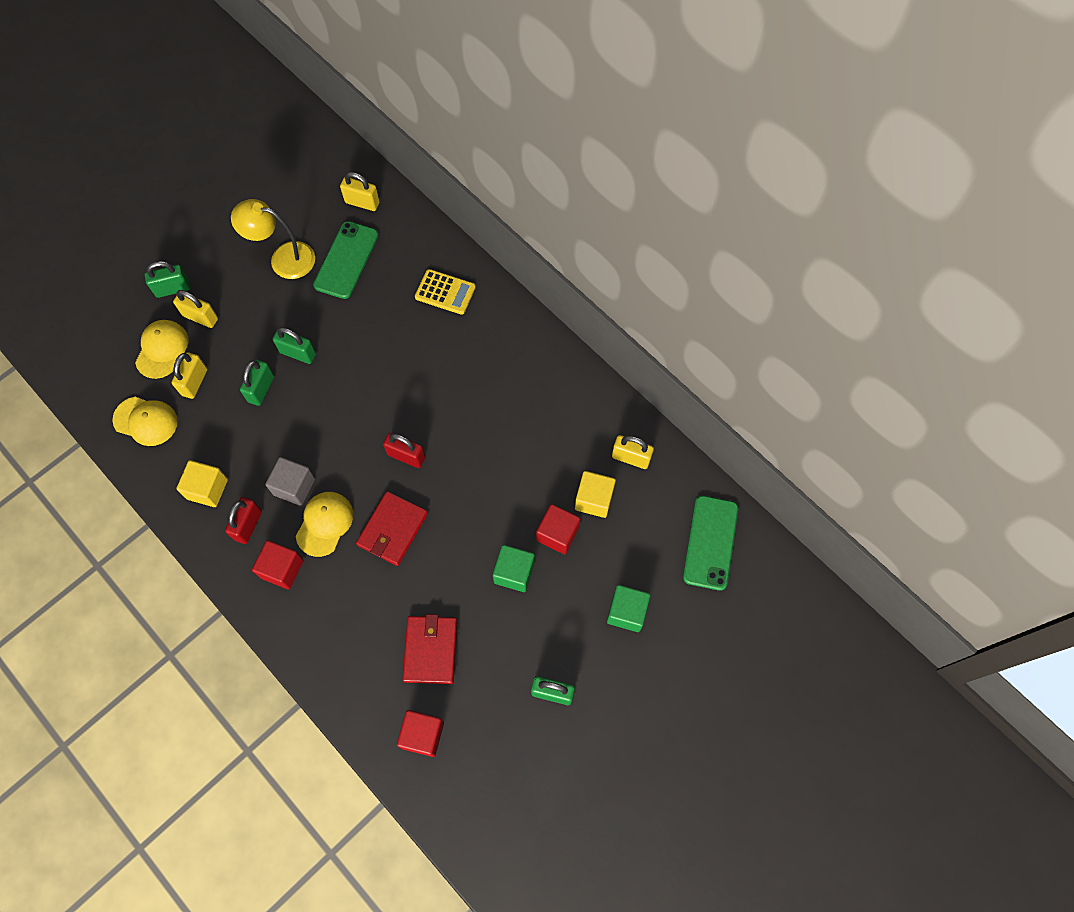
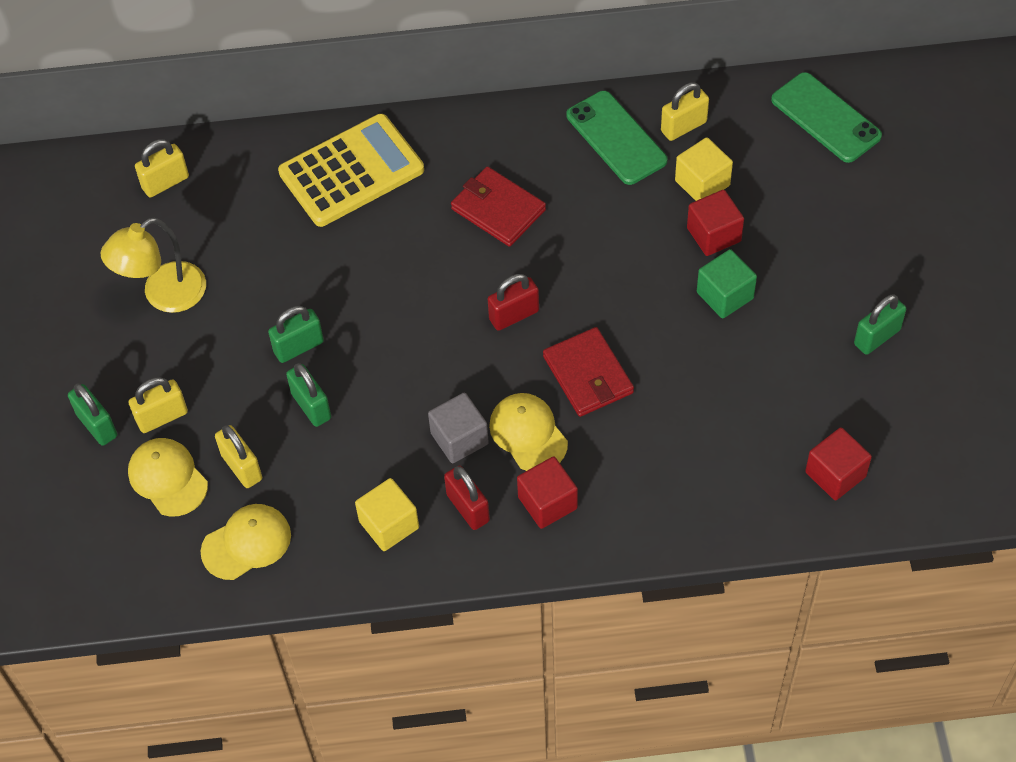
camera: 50 degrees left, 10 degrees down
green padlock [145,261,190,298] -> green padlock turned 60 degrees counterclockwise [68,384,117,446]
green phone [313,221,379,299] -> green phone moved to [566,91,668,185]
red wallet [402,614,458,684] -> red wallet moved to [451,166,546,247]
yellow calculator [415,269,476,315] -> yellow calculator [278,114,424,227], size x1.77
green cube [607,585,651,632] -> none

